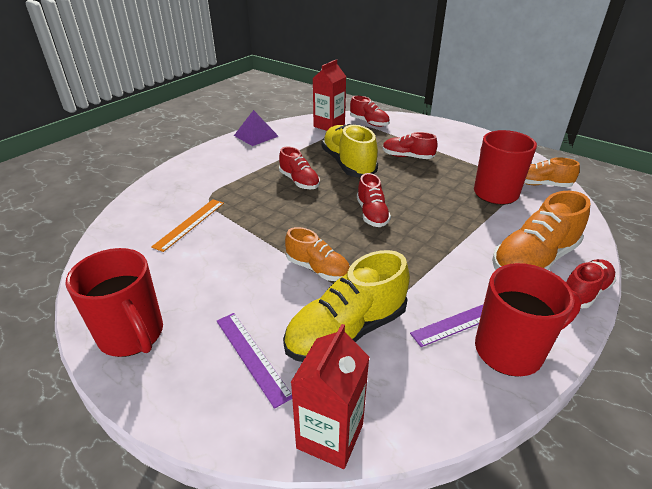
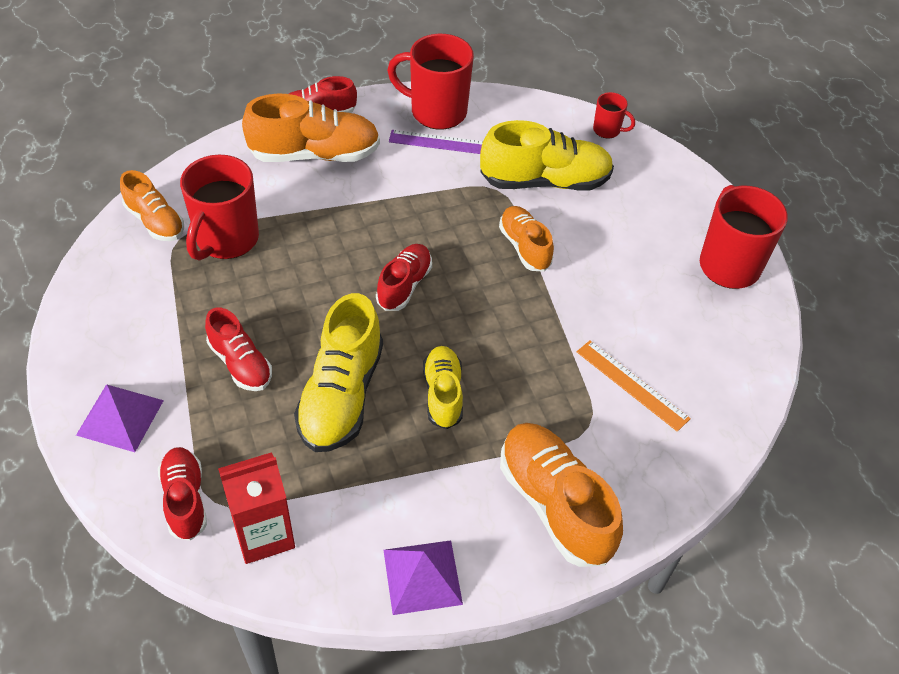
camera: 150 degrees left, 15 degrees up
orange ruler [151,199,224,252] -> orange ruler turned 75 degrees clockwise [577,340,691,432]
purple ruler [217,313,292,409] -> none
red shoe [279,147,320,189] -> yellow shoe [423,346,463,429]
red carton [291,324,370,469] -> red mug [593,92,635,139]
none -> purple pyramid [76,384,164,452]
none -> orange shoe [500,423,623,567]

